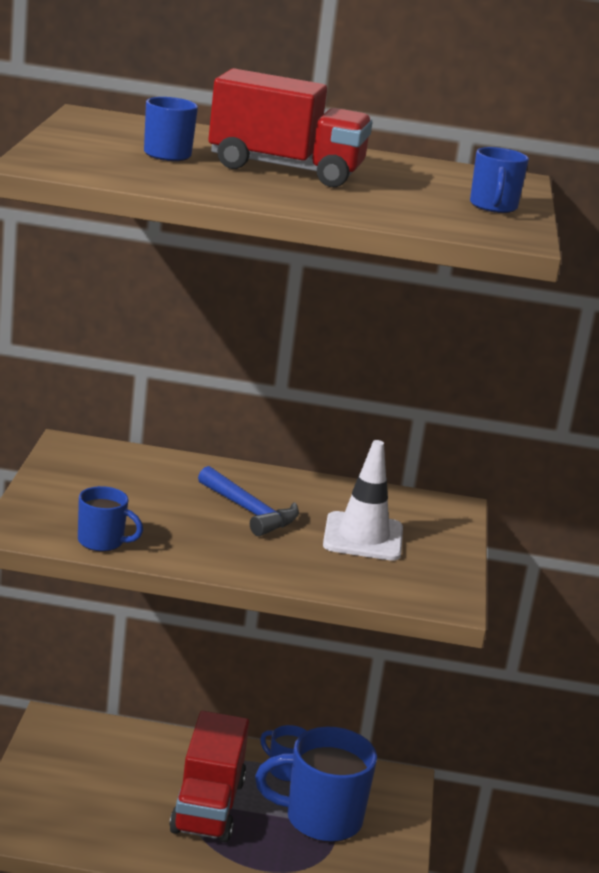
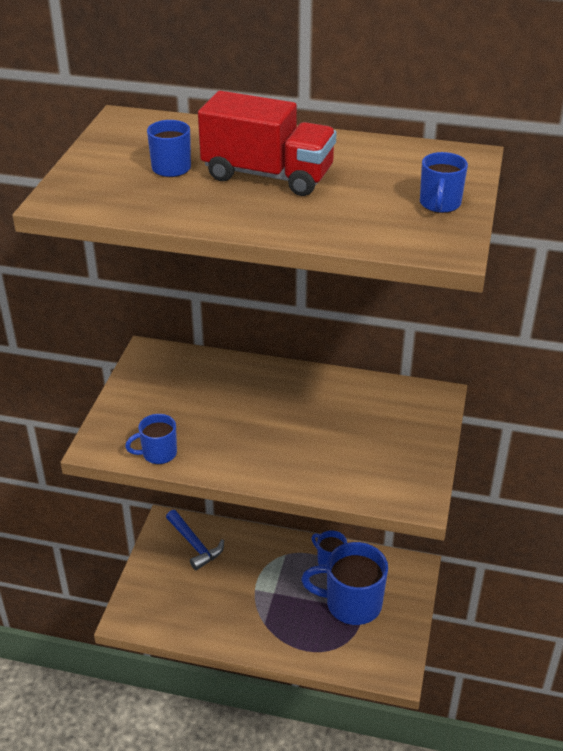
camera: 10 degrees right, 15 degrees up
blue mug [78,486,143,552] -> blue mug turned 135 degrees clockwise [125,414,177,464]
red truck [169,711,249,843] -> none
blue hammer [198,466,299,536] -> blue hammer moved to [166,510,224,571]
white traffic cone [323,440,403,561] -> none

